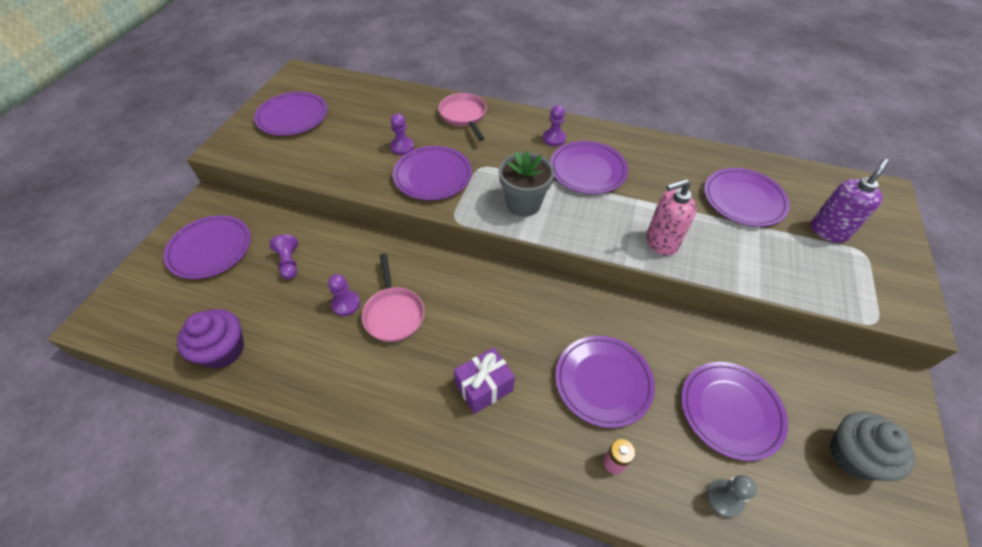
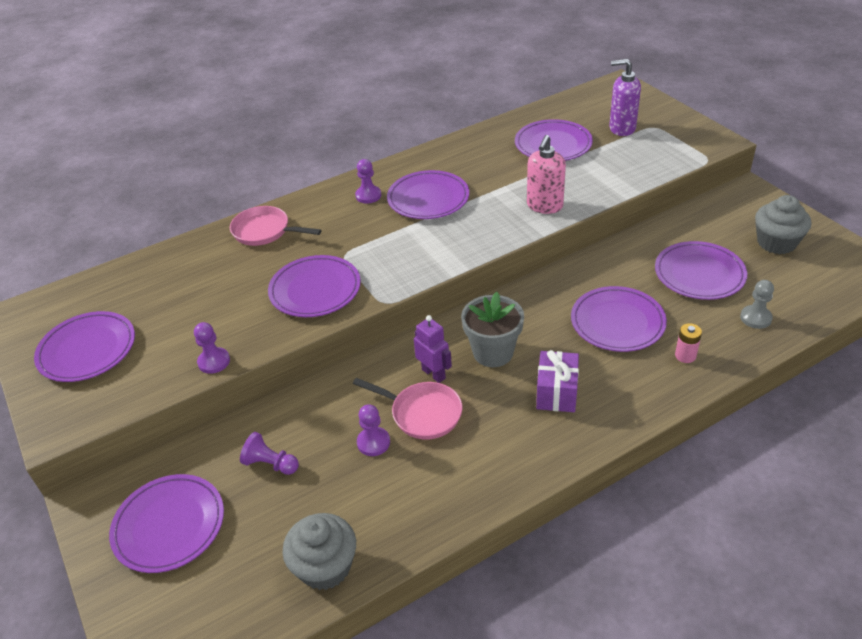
camera: 45 degrees left, 10 degrees down
purple cupcake [177,309,244,369] -> grey cupcake [282,513,356,590]
purple pawn [390,114,414,155] -> purple pawn moved to [194,322,230,374]
grey flower pot [499,151,554,217] -> grey flower pot moved to [461,292,524,367]
purple soap dispenser [811,159,889,243] -> purple soap dispenser turned 75 degrees counterclockwise [609,59,641,136]
none -> purple robot [414,315,452,383]

